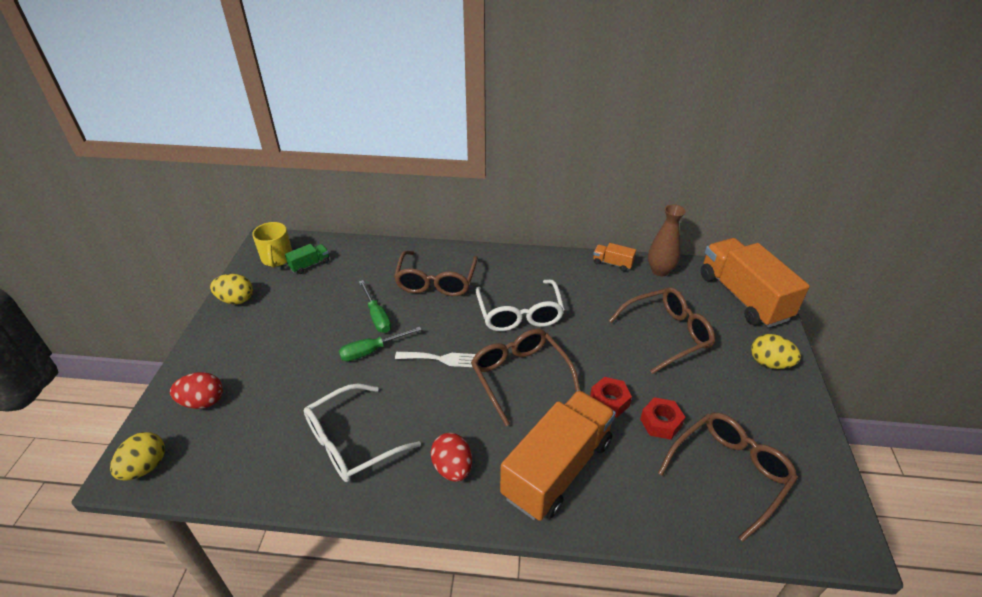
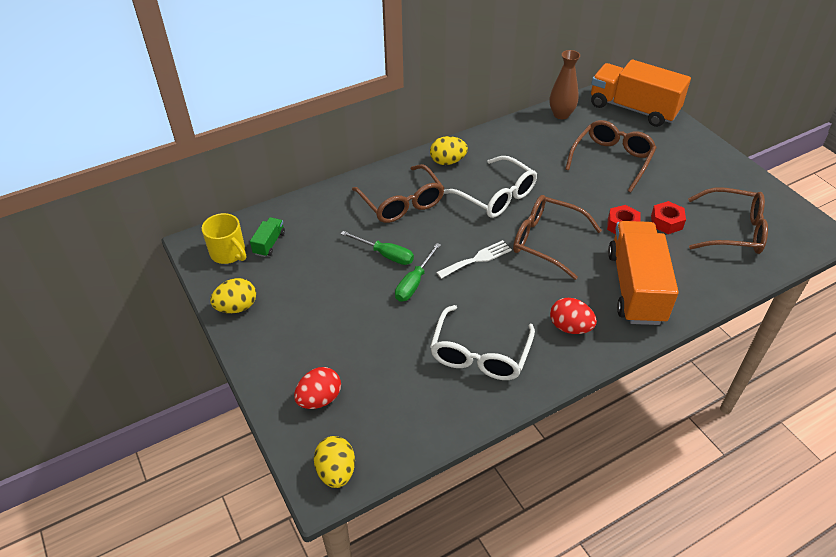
camera: 35 degrees left, 5 degrees up
orange truck [593,243,636,271] -> none
brown glasses [658,412,798,542] -> brown glasses turned 90 degrees clockwise [688,187,768,254]
yellow egg [751,334,801,369] -> yellow egg moved to [430,136,468,165]

